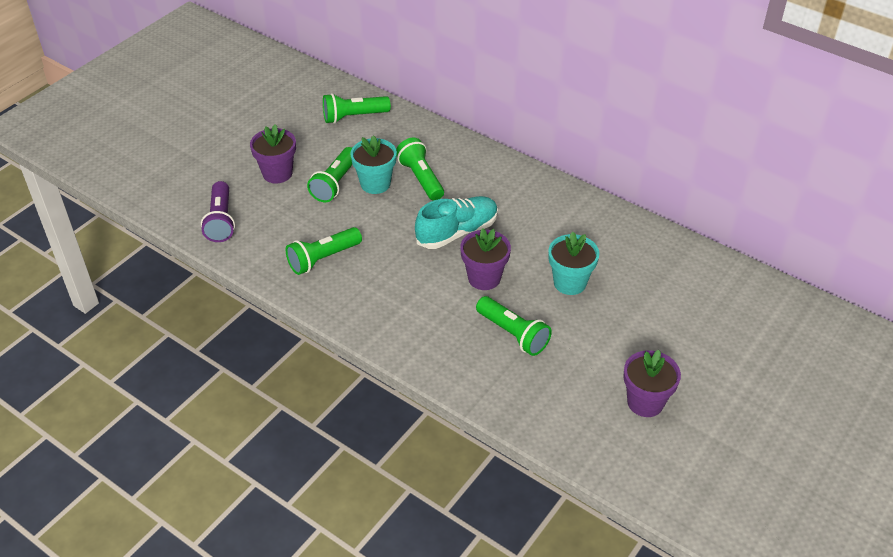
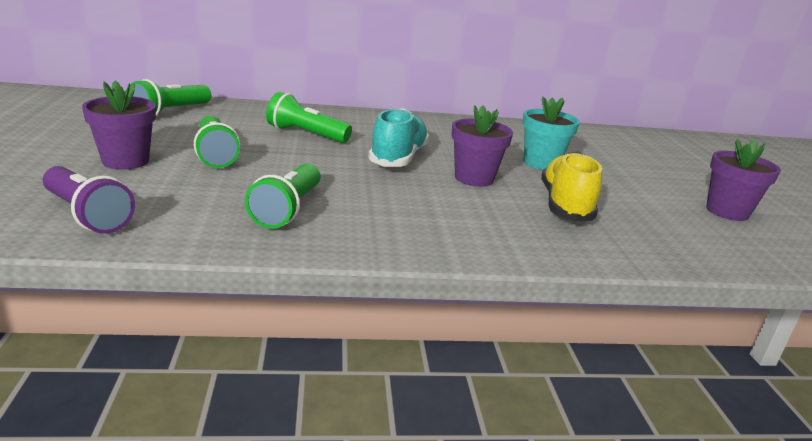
camera: 45 degrees left, 20 degrees down
turquoise flower pot [350,135,397,194] -> none
green flashlight [476,296,552,356] -> yellow shoe [541,152,602,222]

